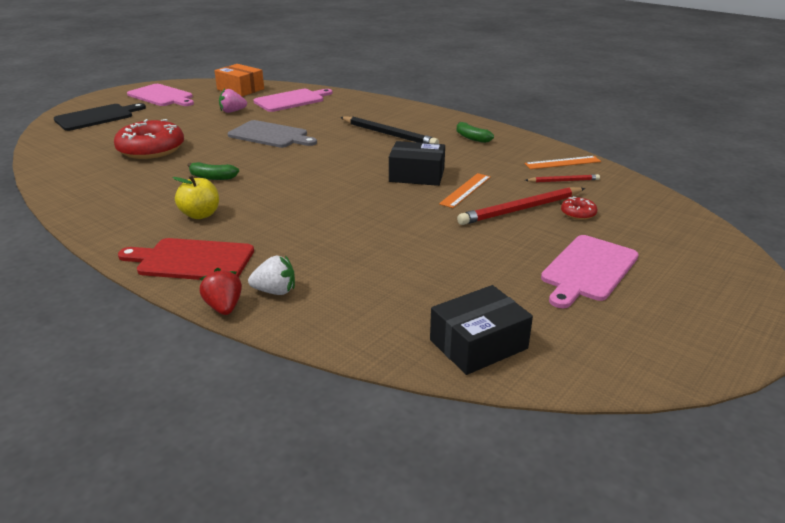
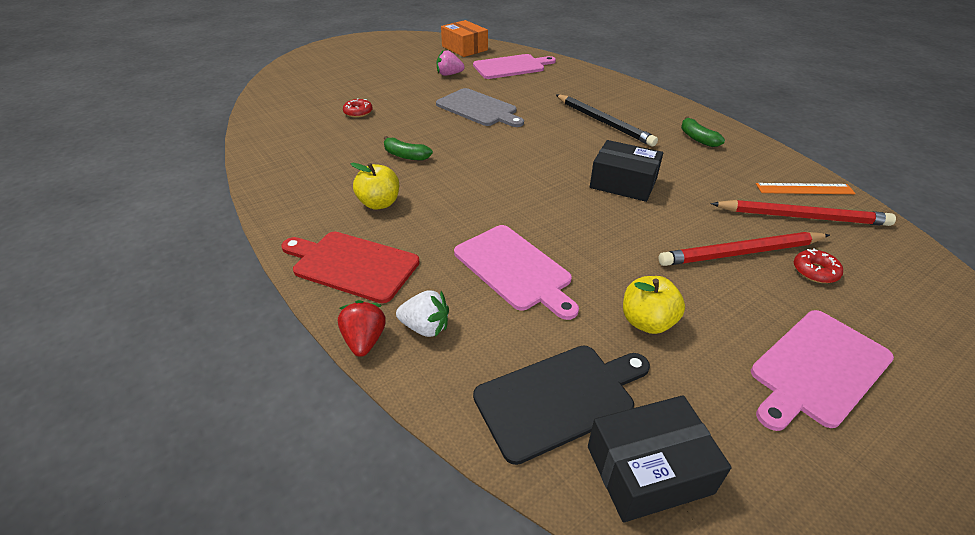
camera: 15 degrees right, 10 degrees up
black cutting board [54,103,146,131] -> black cutting board moved to [473,345,650,465]
red donut [114,119,184,159] -> red donut [343,98,373,118], size x0.44
pink cutting board [127,84,194,106] -> pink cutting board moved to [454,225,579,320]
orange ruler [439,173,491,208] -> none
red pencil [525,174,600,183] -> red pencil [710,200,896,226], size x1.85
none -> yellow apple [623,276,685,334]

